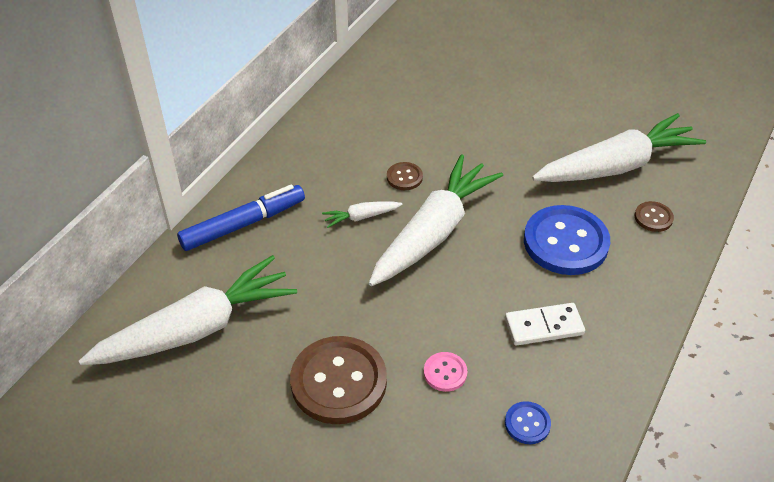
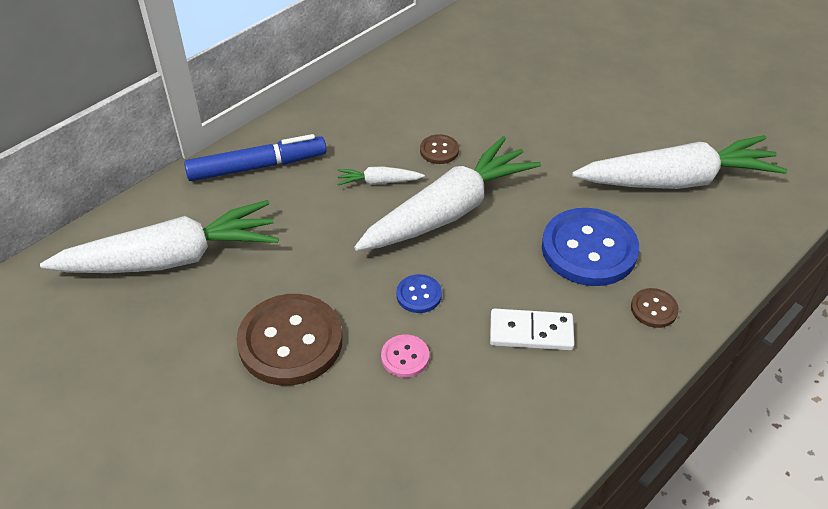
camera: 15 degrees right, 0 degrees up
blue button [505,401,551,444] -> blue button moved to [396,274,442,313]
brown button [635,201,674,232] -> brown button moved to [631,288,679,328]

